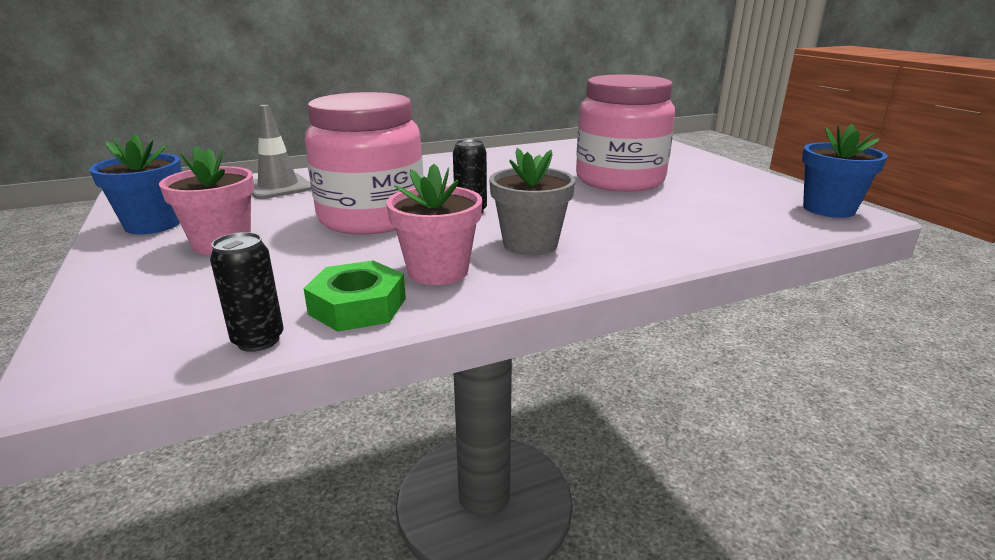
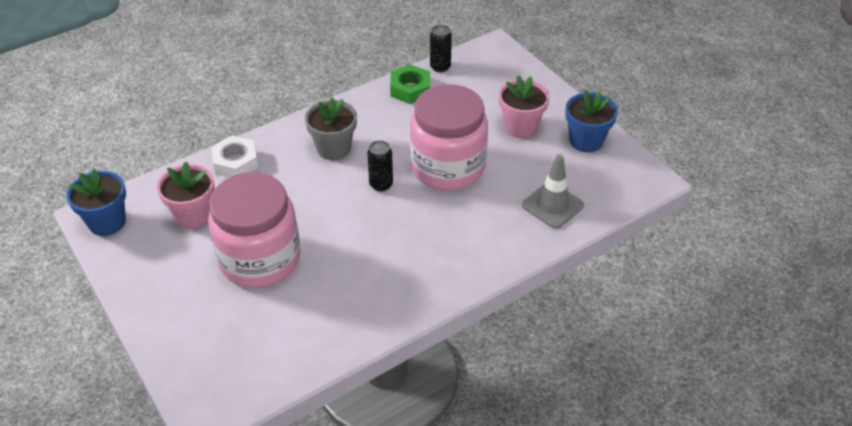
camera: 170 degrees right, 20 degrees up
pink flower pot [386,164,482,285] -> pink flower pot moved to [157,162,215,229]
none -> white nut [212,136,259,177]

